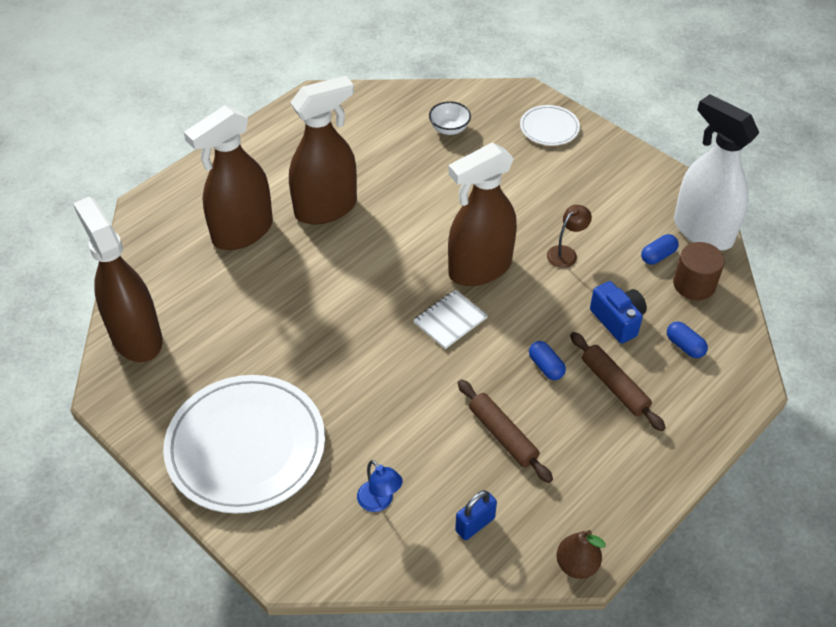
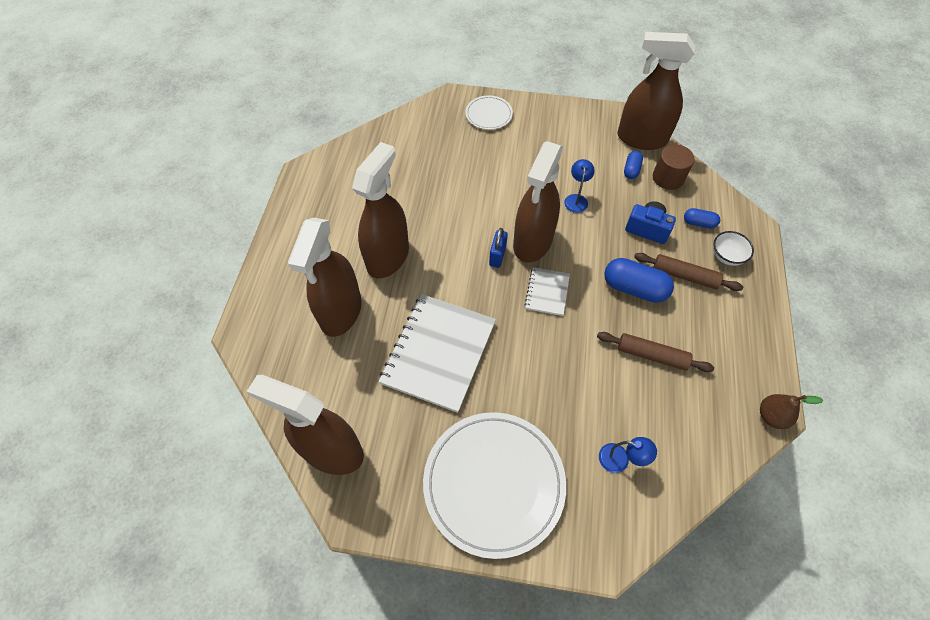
camera: 35 degrees left, 10 degrees up
white bowl [429,101,471,135] -> white bowl moved to [713,231,754,266]
blue padlock [455,490,497,540] -> blue padlock moved to [489,228,508,268]
blue capsule [529,341,566,380] -> blue capsule [604,258,674,303], size x1.83
brown lamp [547,205,592,268] -> blue lamp [564,159,595,213]
white spray bottle [674,94,759,251] -> brown spray bottle [617,32,695,150]
none -> white notebook [379,294,496,413]

